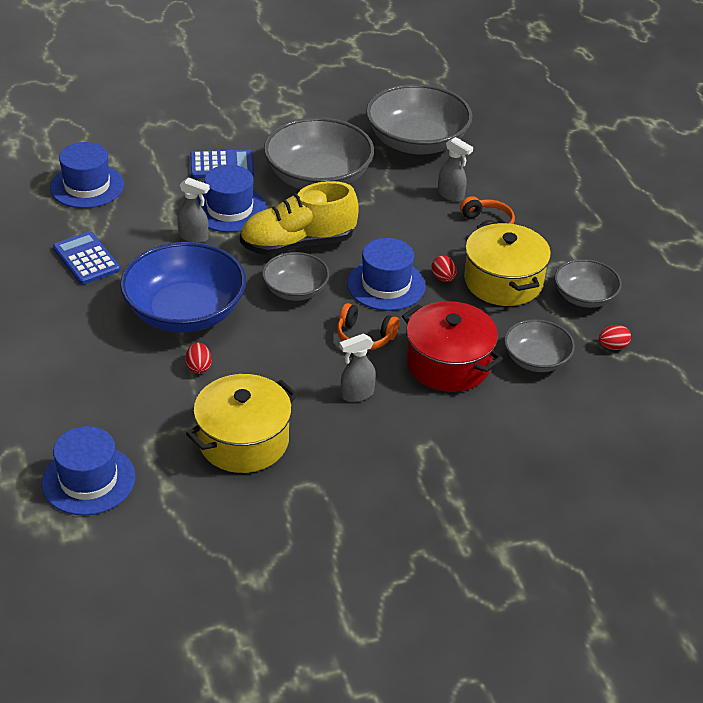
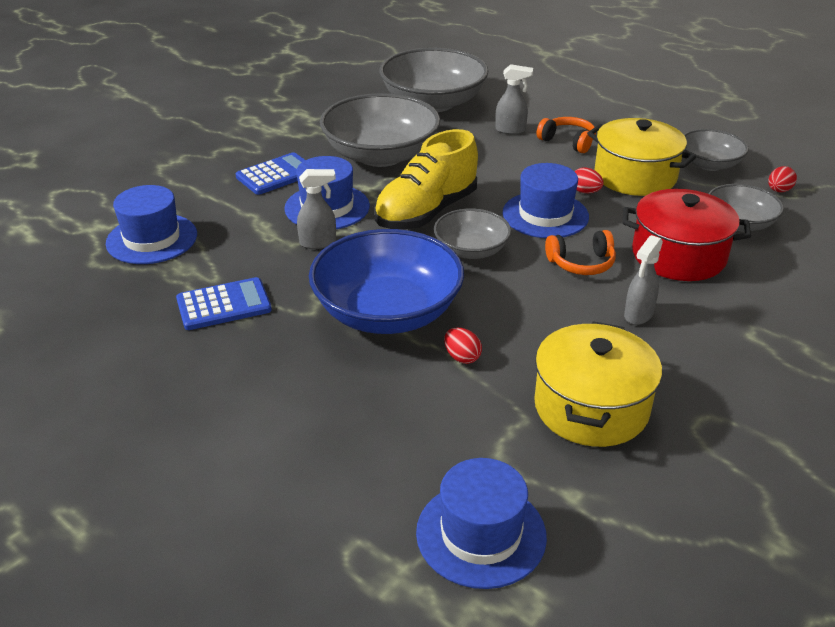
camera: 30 degrees left, 5 degrees down
blue calculator [53,231,120,285] -> blue calculator turned 135 degrees clockwise [176,277,272,330]

